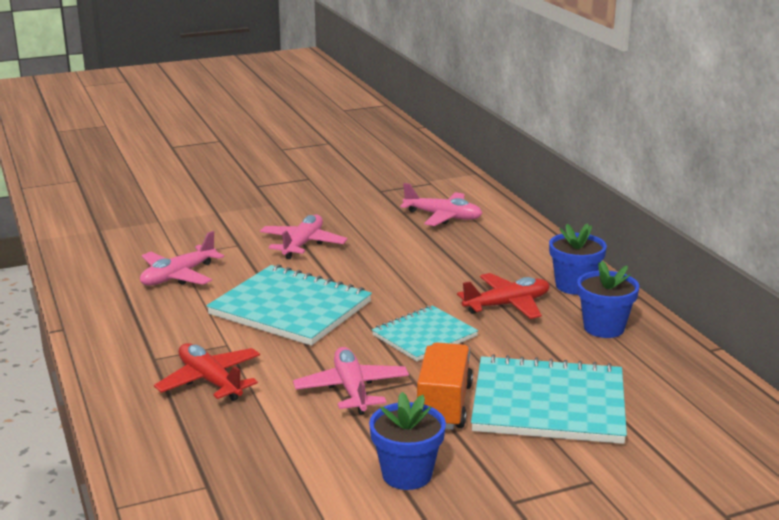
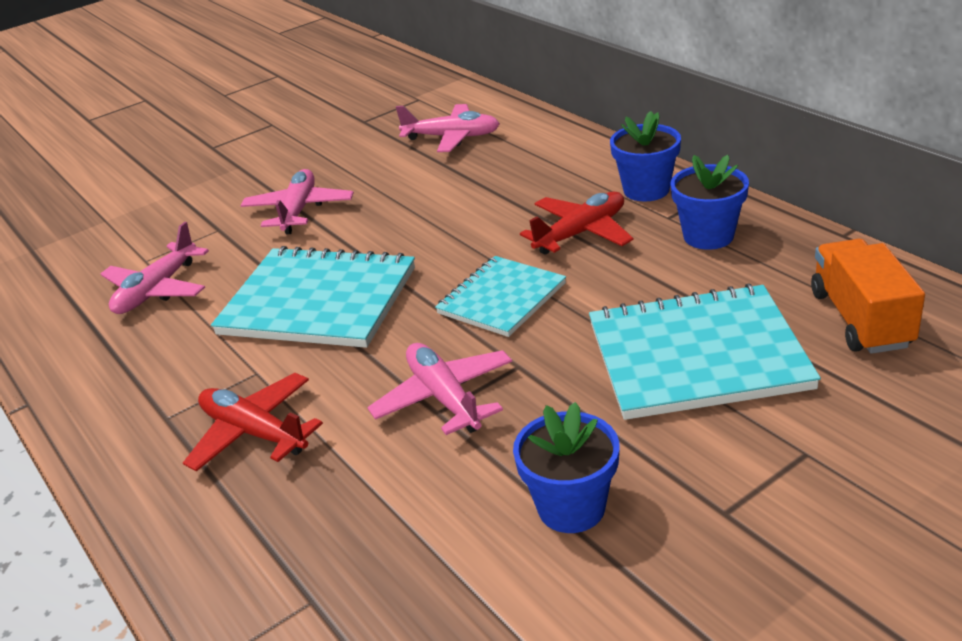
camera: 10 degrees left, 10 degrees up
orange truck [417,342,473,430] -> orange truck moved to [811,239,925,354]

